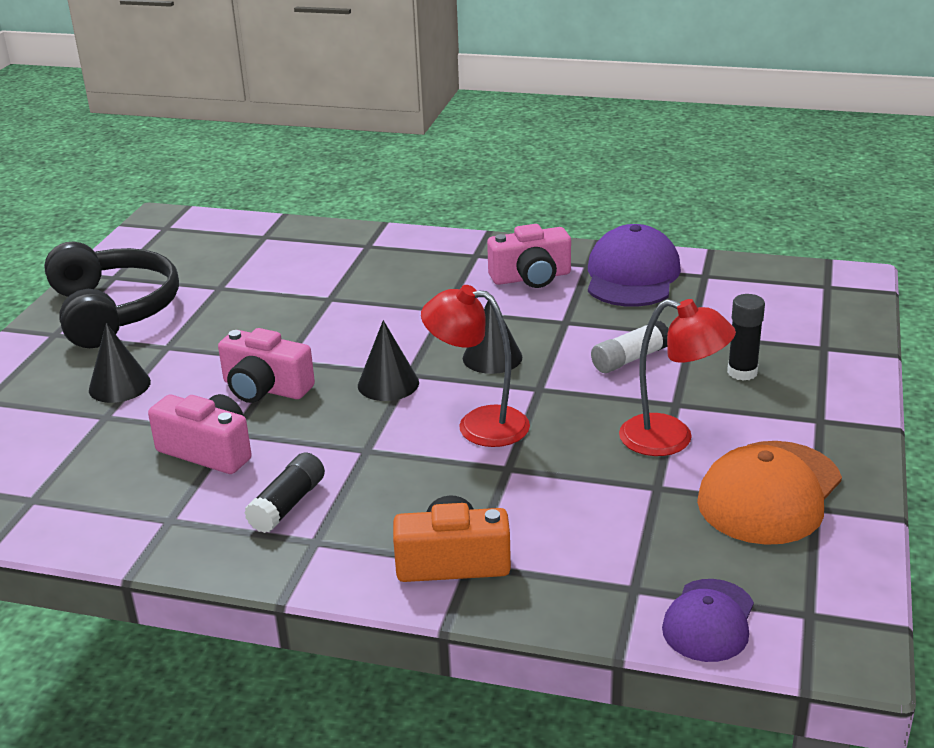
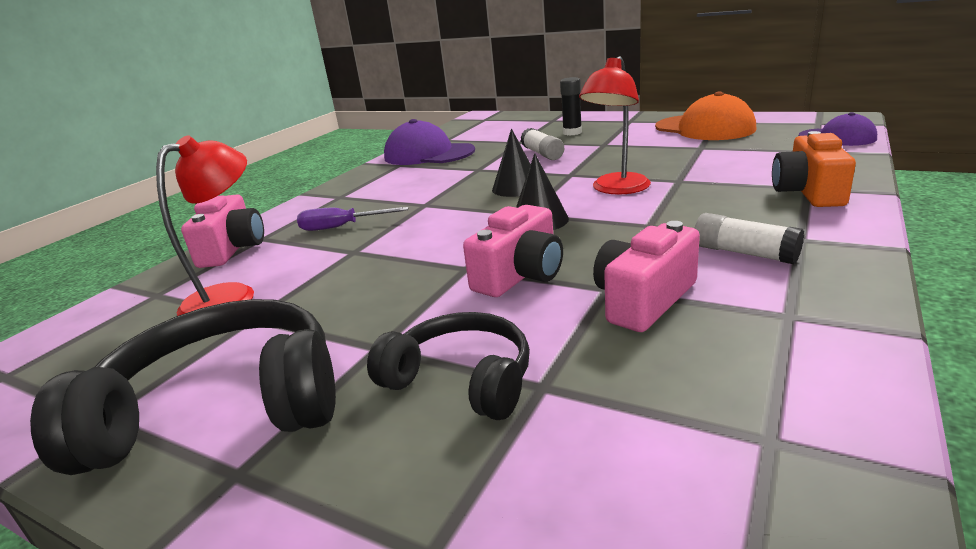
camera: 75 degrees left, 5 degrees down
black cone [89,323,151,403] -> black headphones [367,312,530,420]
black glue stick [244,453,325,533] -> white glue stick [695,213,804,264]
pink camera [487,224,571,288] -> pink camera moved to [181,194,264,268]
red lamp [619,299,736,456] -> red lamp moved to [156,135,254,316]
none -> purple screwdriver [297,207,409,231]

